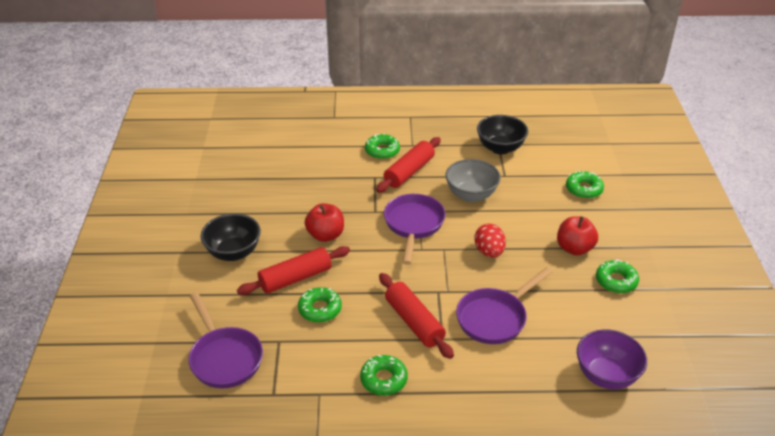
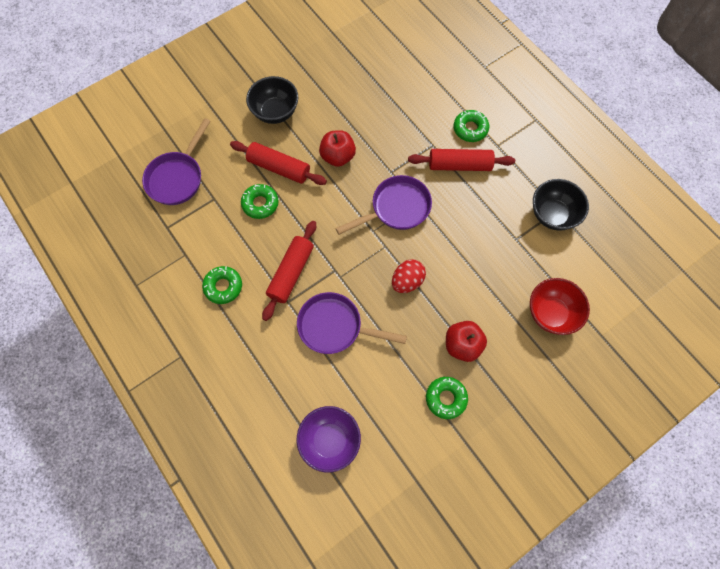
camera: 55 degrees right, 30 degrees up
grey bowl [445,159,501,202] -> none
green donut [566,171,604,199] -> red bowl [530,278,590,335]

